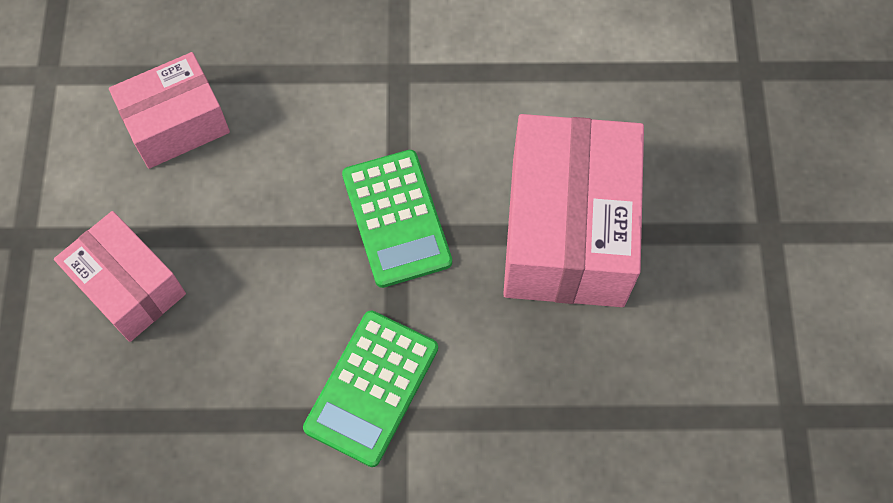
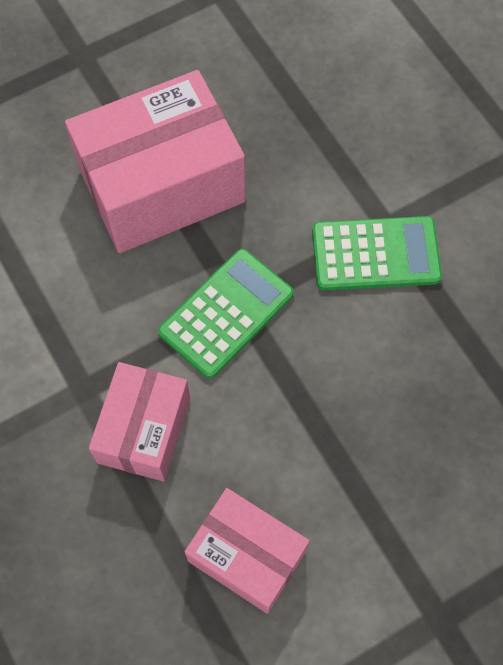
camera: 120 degrees left, 0 degrees up
pink box [54,211,186,342] -> pink box moved to [89,362,190,481]

